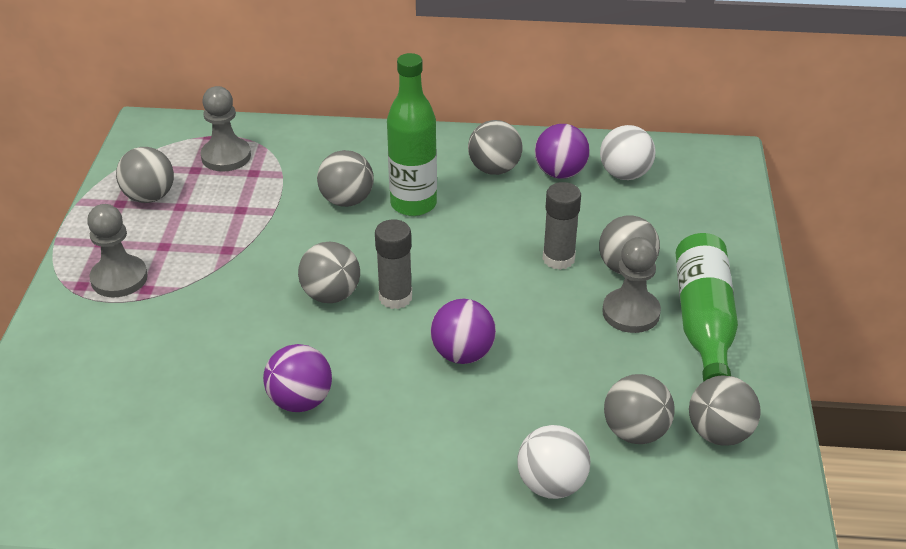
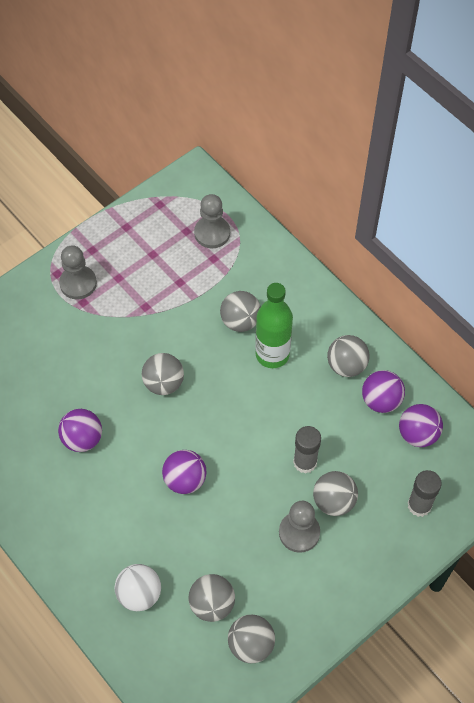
camera: 45 degrees right, 20 degrees up
grey ball [116,147,174,203] -> none
grey glue stick [375,219,412,309] -> grey glue stick moved to [408,470,442,517]
white ball [600,125,656,180] -> purple ball [399,404,443,447]
green bottle [676,233,738,382] -> none

